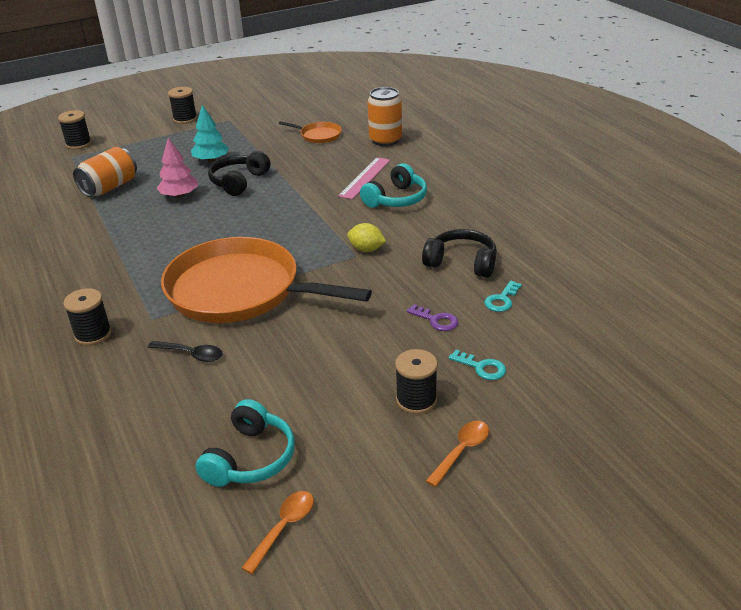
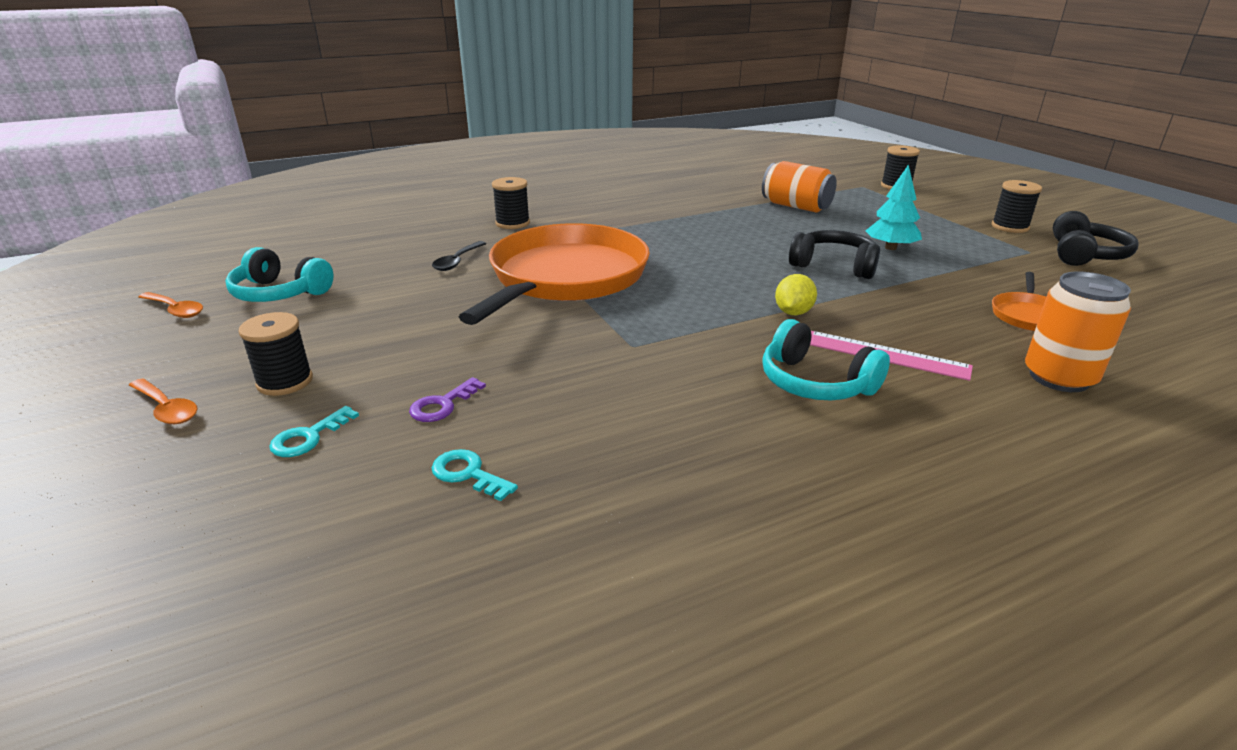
camera: 90 degrees right, 5 degrees down
pink tree [156,138,198,198] -> none
yellow lemon [347,223,386,252] -> yellow lemon moved to [775,274,817,315]
black headphones [422,229,497,278] -> black headphones moved to [1053,211,1139,266]

